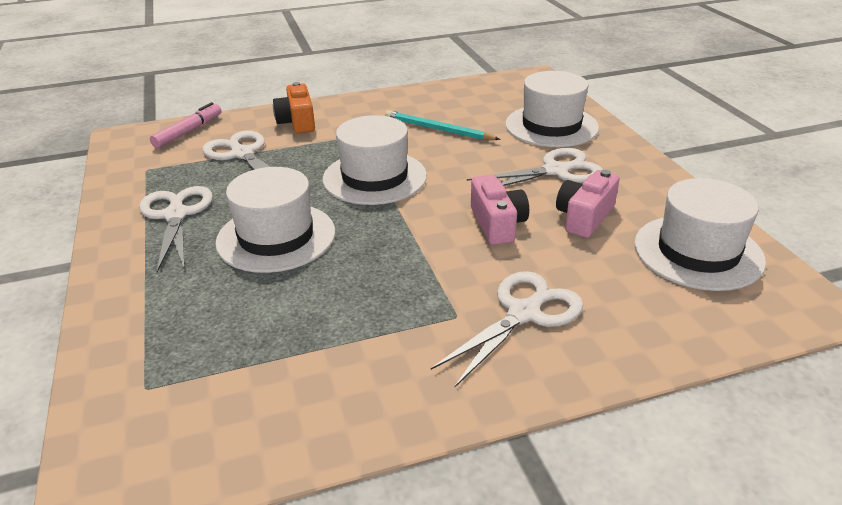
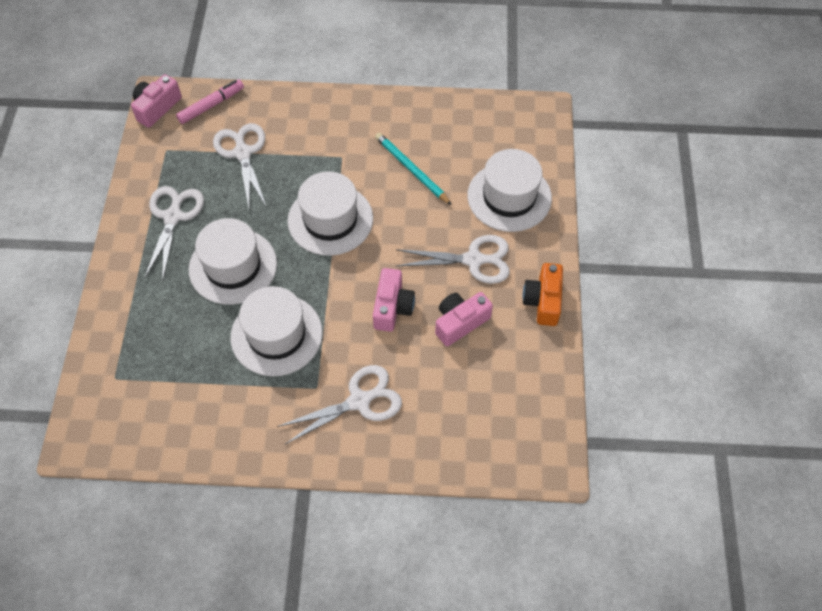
camera: 20 degrees right, 25 degrees up
orange camera [273,82,315,134] -> orange camera moved to [523,263,563,326]
white hat [634,178,766,291] -> white hat moved to [231,286,323,376]
none -> pink camera [131,74,182,128]

